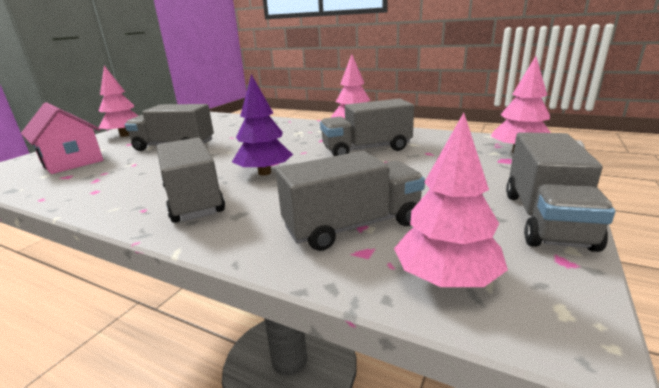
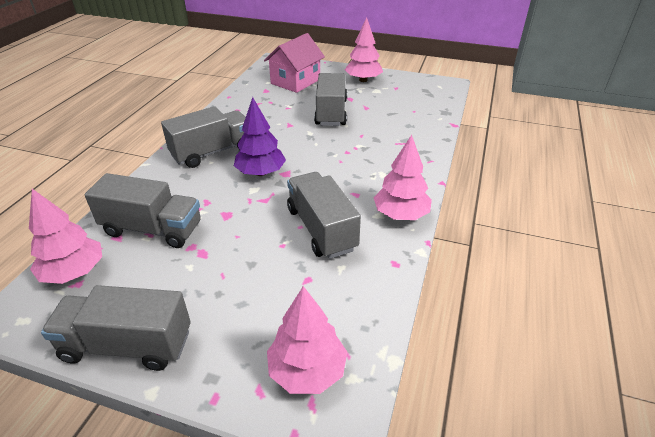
camera: 80 degrees right, 15 degrees up
grey truck [276,151,425,251] -> grey truck turned 45 degrees counterclockwise [85,173,200,248]

